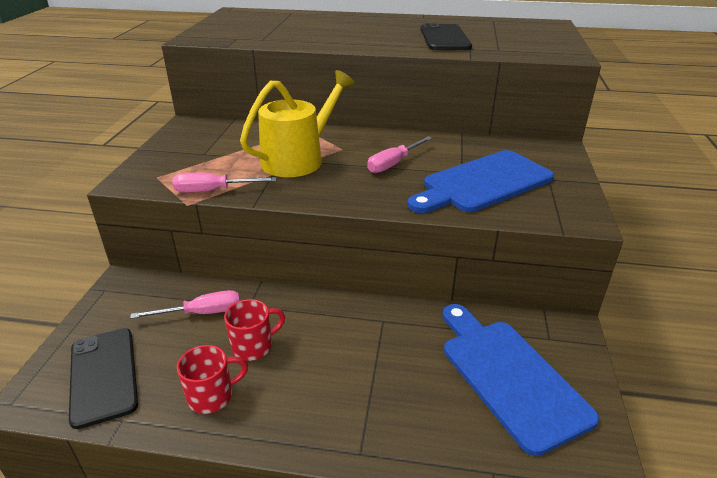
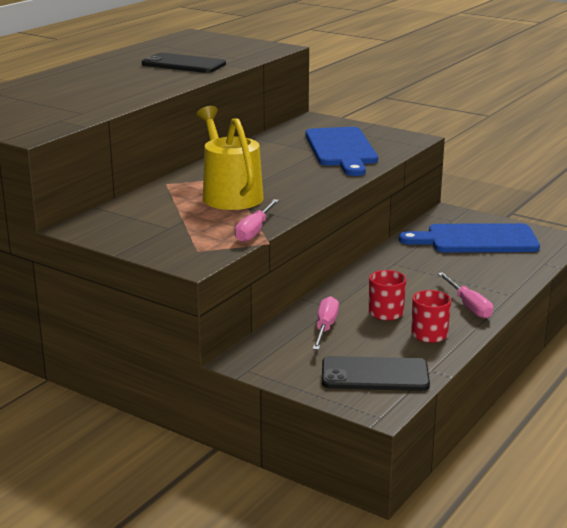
camera: 65 degrees left, 10 degrees down
pink screwdriver [367,136,432,173] -> pink screwdriver moved to [438,272,493,319]

